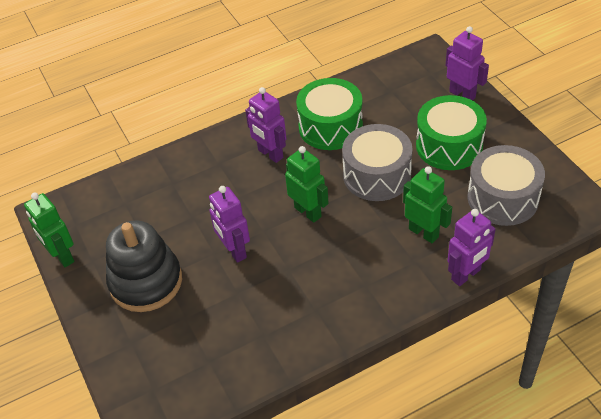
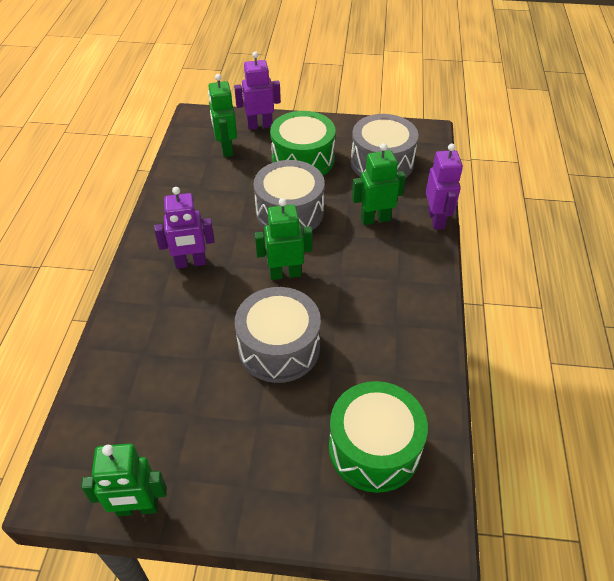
camera: 60 degrees left, 0 degrees up
black stacking toy [106,221,182,312] -> none
purple robot [209,186,250,263] -> grey drum [235,287,321,383]
green drum [296,78,363,150] -> green drum moved to [329,381,428,493]
none -> green robot [208,74,237,157]

